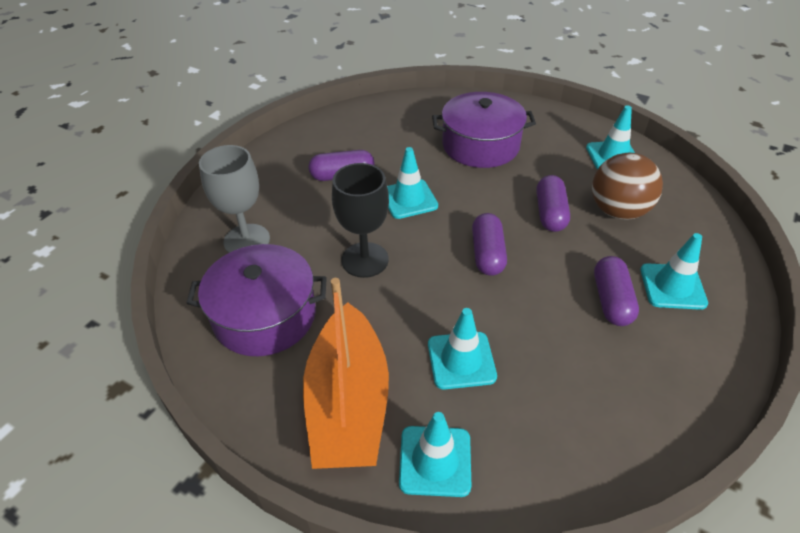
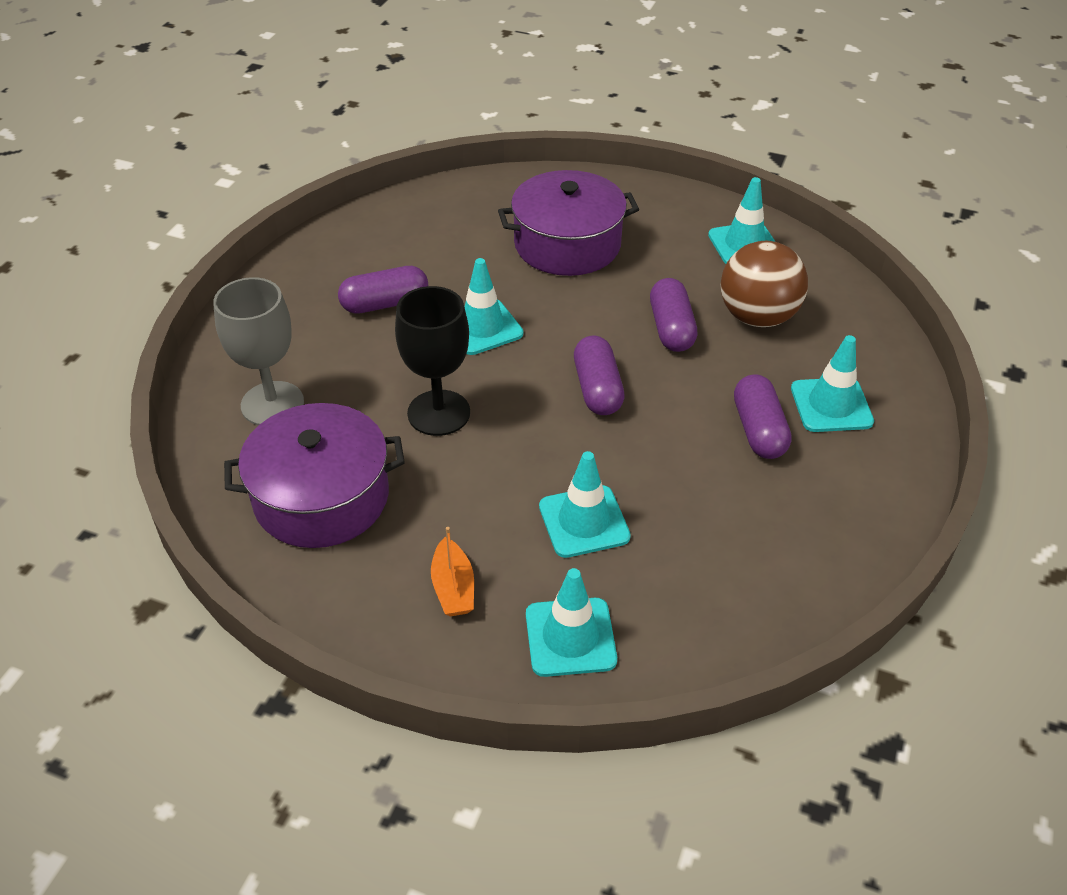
camera: 10 degrees left, 0 degrees up
orange boat [303,278,389,469] -> orange boat [431,527,474,617], size x0.41

